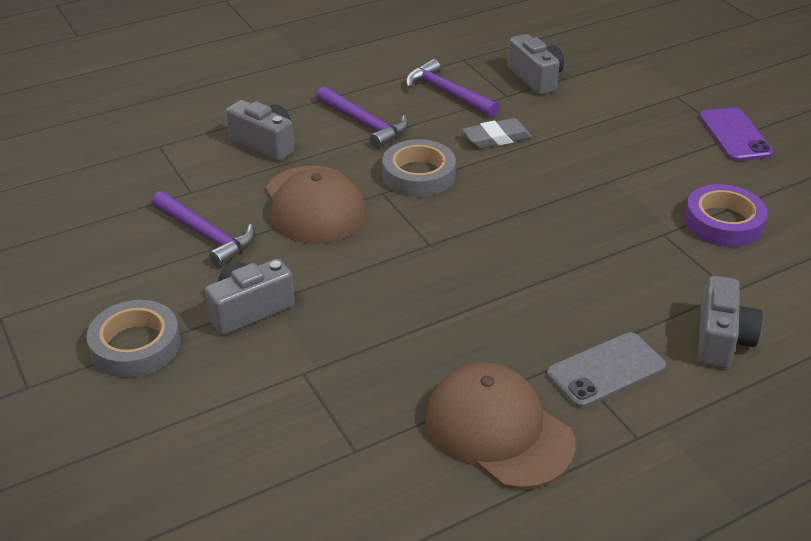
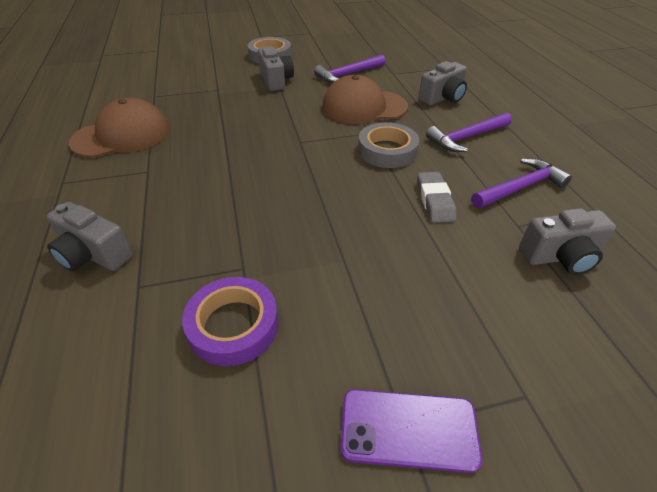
camera: 105 degrees right, 5 degrees up
grey phone [547,332,666,408] -> none

